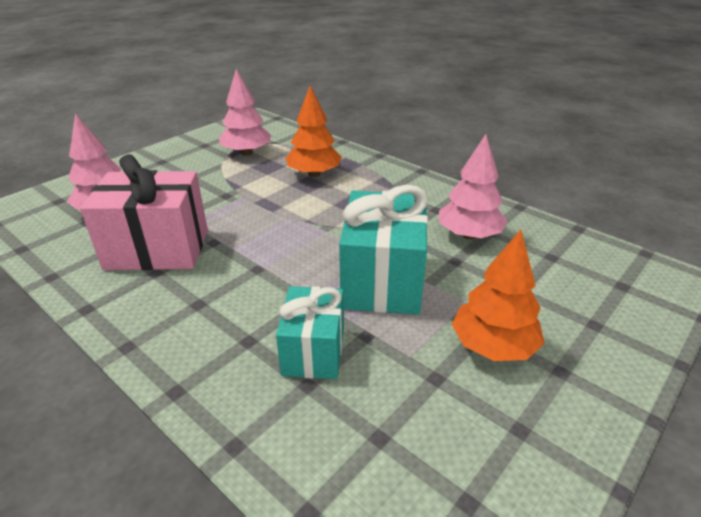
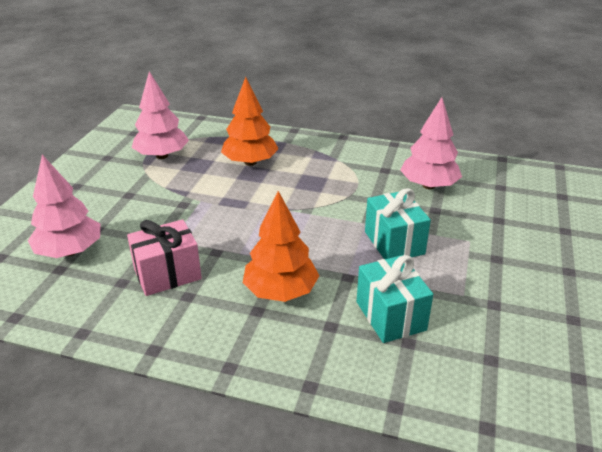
camera: 25 degrees left, 0 degrees up
pink gift [80,154,208,270] -> pink gift [127,219,202,296], size x0.62
turquoise gift [339,185,428,315] -> turquoise gift [365,188,431,259], size x0.62
orange tree [452,230,545,361] -> orange tree moved to [243,191,319,302]

